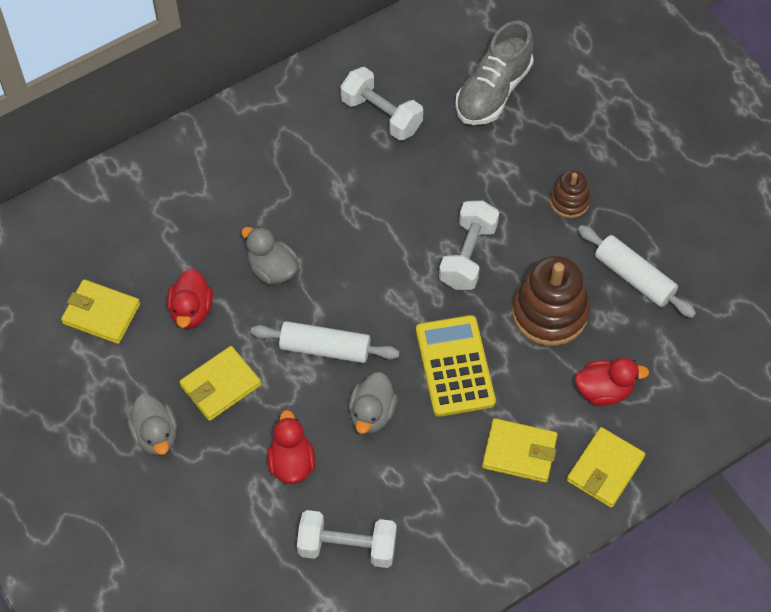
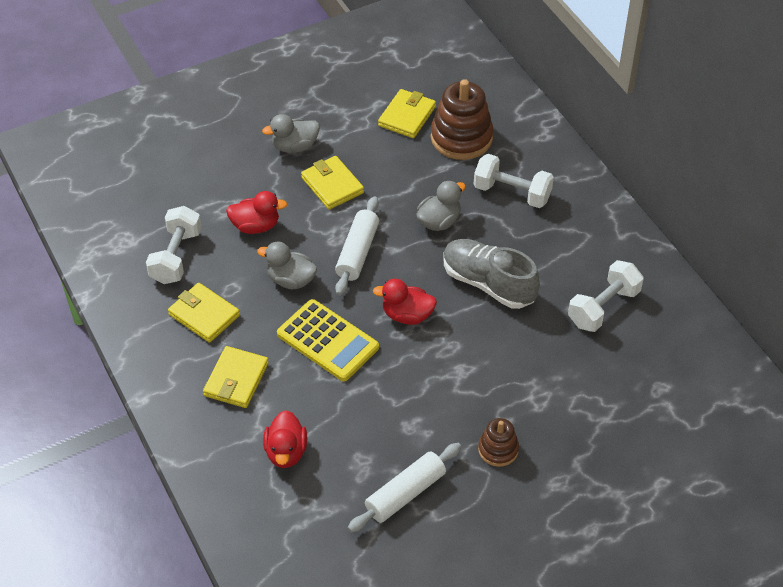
camera: 95 degrees right, 10 degrees down
red duck [167,269,213,329] -> red duck moved to [373,279,437,325]
yellow calculator [416,315,496,417] -> yellow calculator turned 45 degrees clockwise [277,299,379,381]
white dumbbell [439,200,499,290] -> white dumbbell moved to [474,154,554,208]
grey shoe [455,21,534,125] -> grey shoe moved to [443,239,540,309]
brown stacking toy [512,256,590,346] -> brown stacking toy moved to [431,79,494,160]
yellow wallet [567,427,645,508] -> yellow wallet moved to [168,283,240,343]

